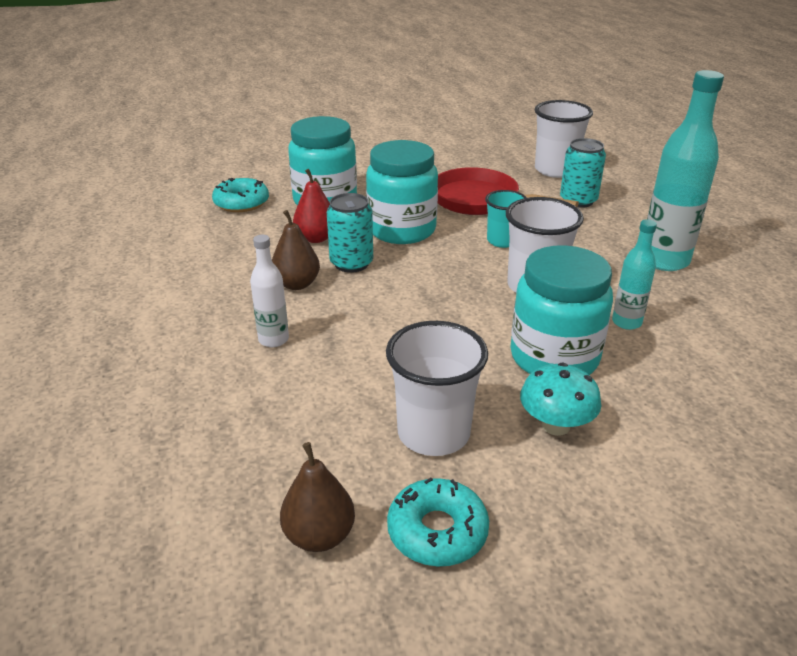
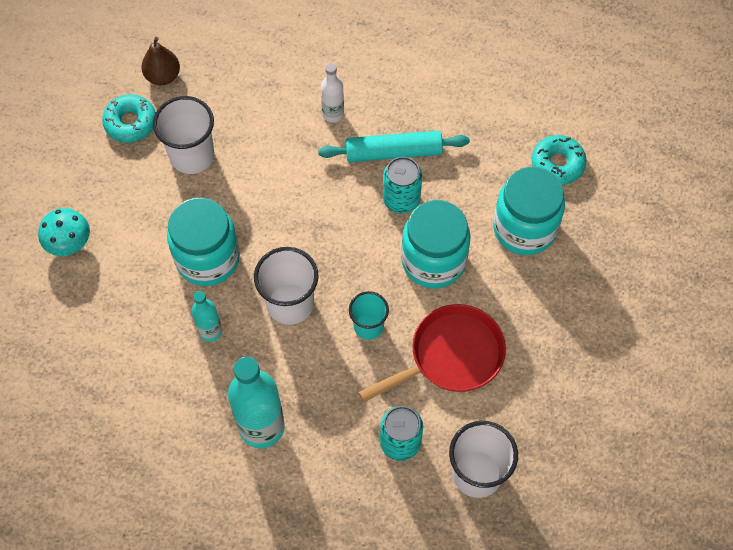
camera: 120 degrees right, 30 degrees up
brown pear [272,210,320,290] -> turquoise rolling pin [318,131,470,162]
red pear [293,169,330,243] -> none
turquoise mushroom [520,363,601,436] -> turquoise mushroom moved to [38,208,90,256]

